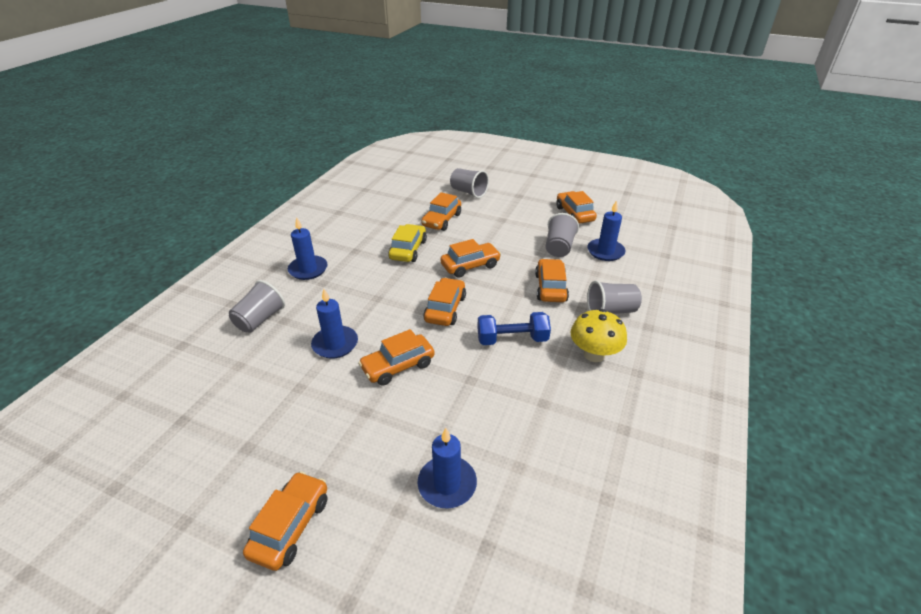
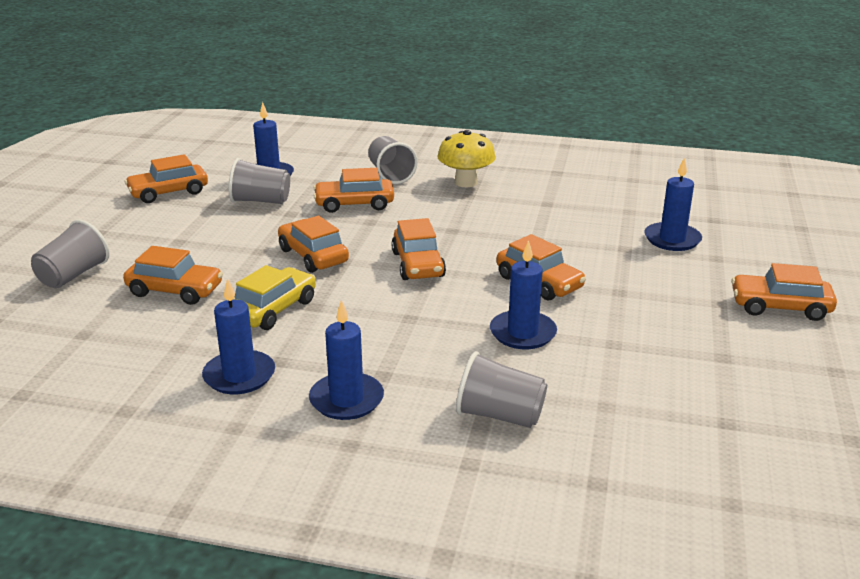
camera: 100 degrees left, 10 degrees down
yellow car [388,224,427,262] -> yellow car turned 120 degrees clockwise [235,265,316,330]
orange car [423,278,466,326] -> orange car turned 105 degrees counterclockwise [391,218,446,280]
blue dumbbell [477,312,551,345] -> none
none -> blue candle [202,278,275,394]

